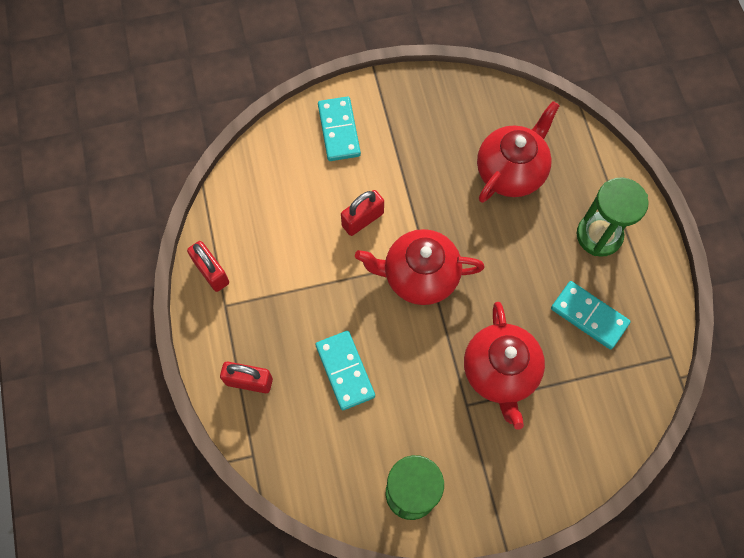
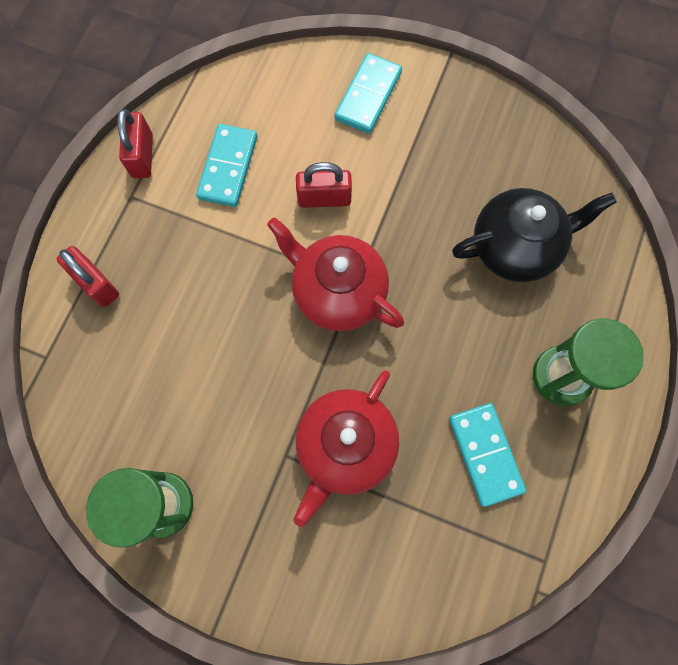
camera: 35 degrees right, 5 degrees up
turquoise domino [316,331,375,410] -> turquoise domino moved to [196,124,257,207]
red teapot [477,101,560,203] -> black teapot [452,188,617,282]

